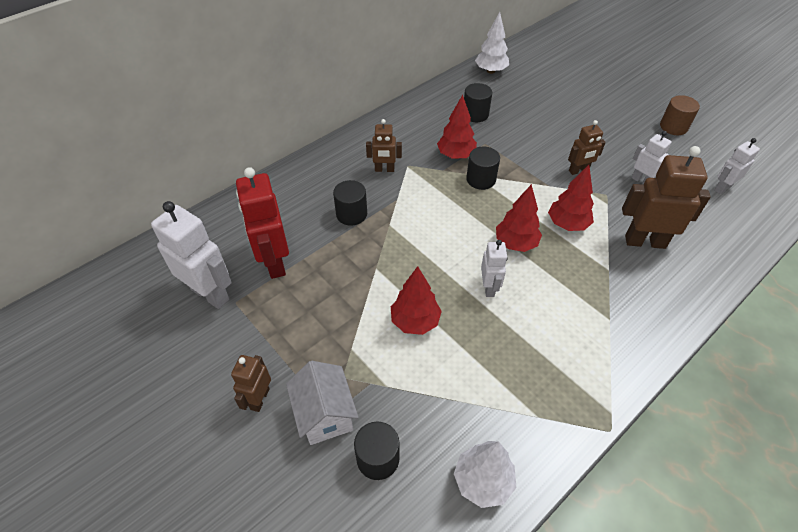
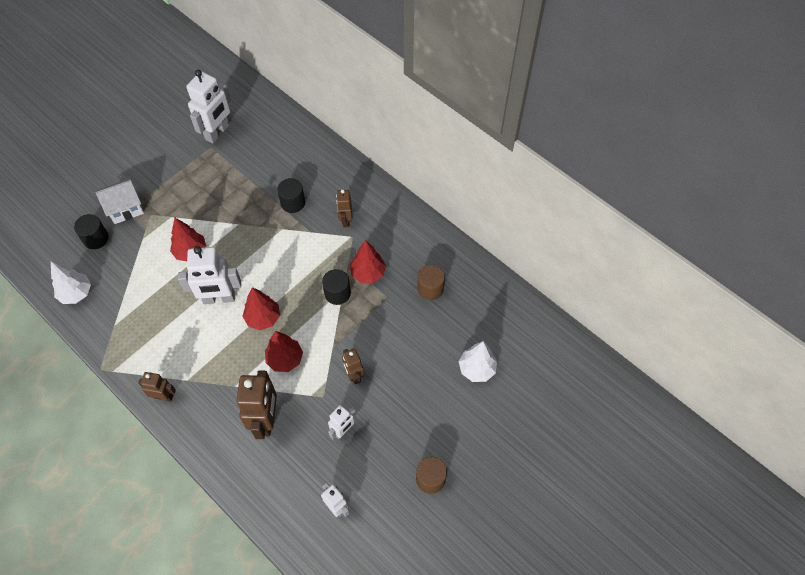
camera: 85 degrees right, 10 degrees up
brown robot [231,355,271,412] -> brown robot moved to [138,372,176,401]
red robot [236,167,289,279] -> none
black cylinder [464,83,492,122] -> brown cylinder [417,265,445,300]
white tree [475,12,509,74] -> white tree moved to [459,341,497,382]
white robot [481,240,508,297] -> white robot [178,246,241,304], size x1.78

